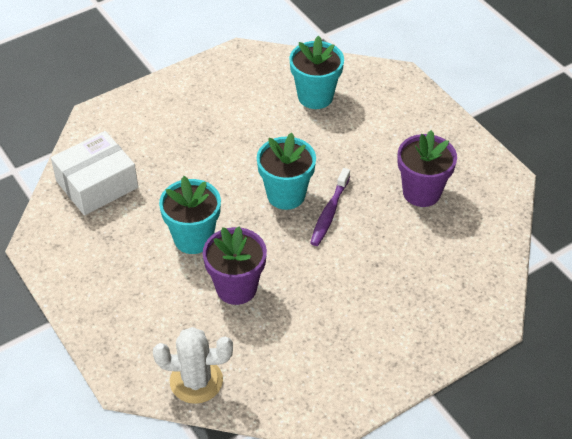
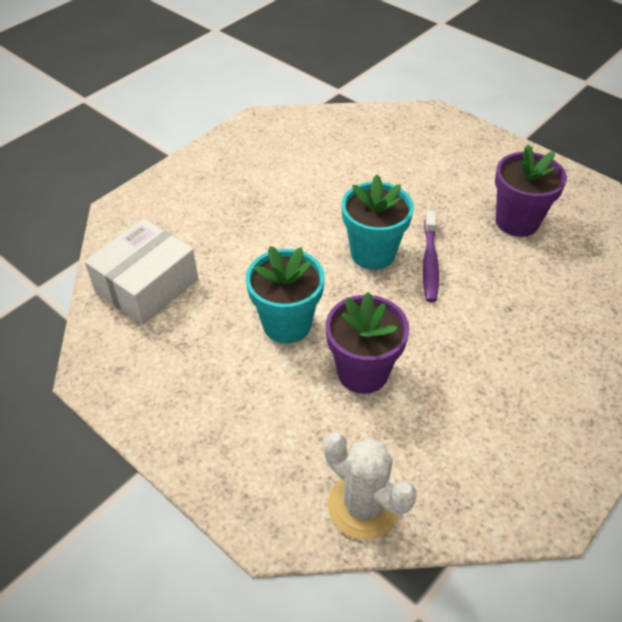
camera: 15 degrees left, 0 degrees up
white cactus [153,327,233,404] -> white cactus turned 60 degrees clockwise [324,433,417,540]
turquoise flower pot [289,35,344,109] -> none

